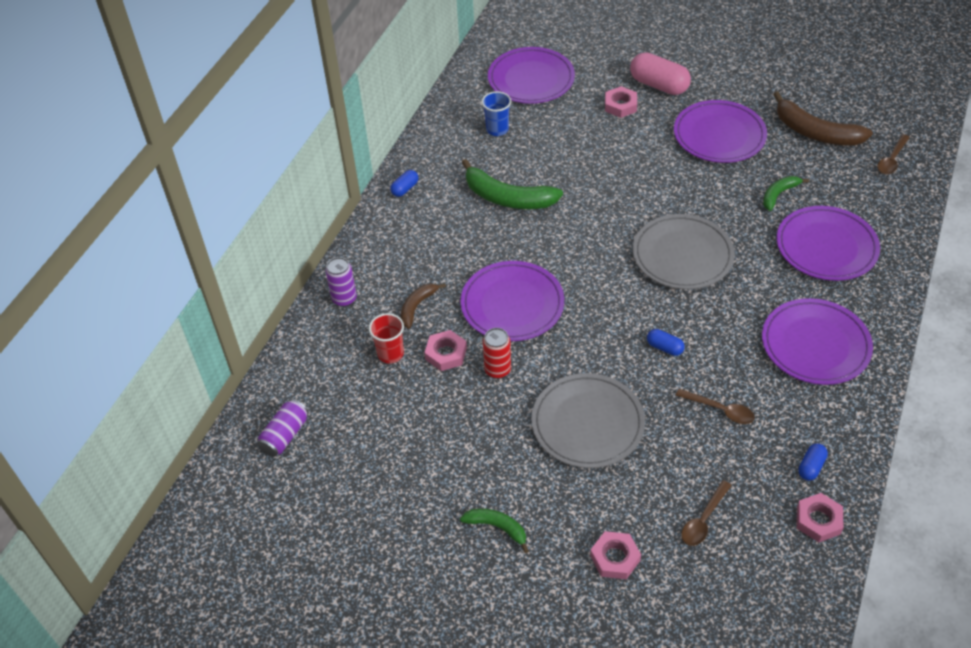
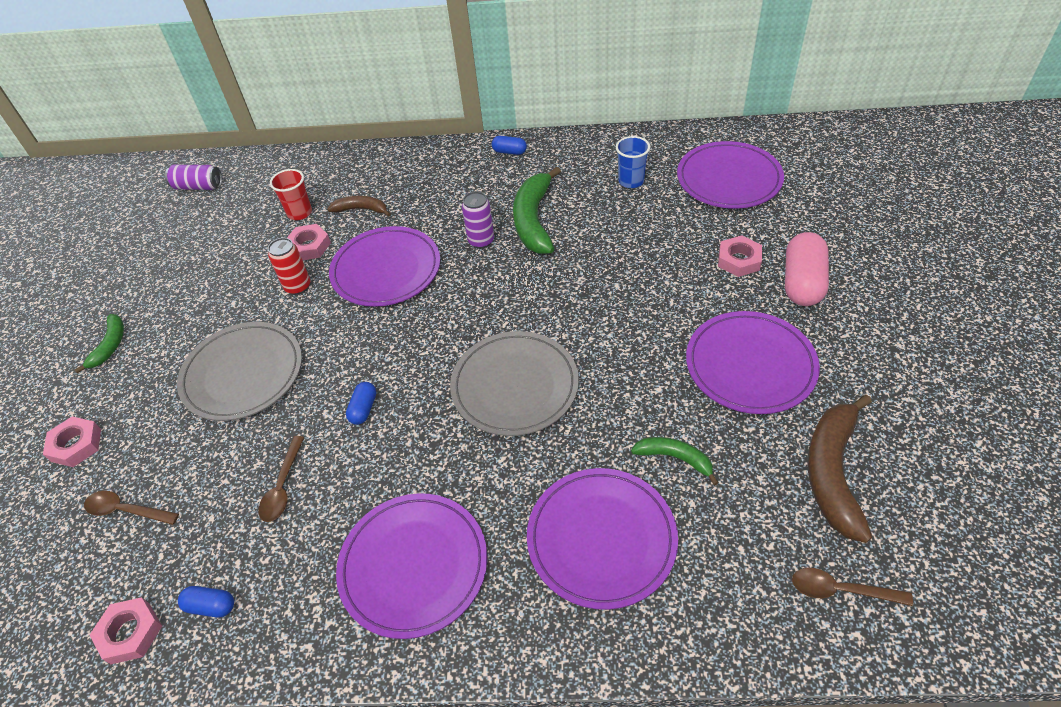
camera: 70 degrees right, 0 degrees up
purple can [326,257,357,307] -> purple can moved to [462,191,494,249]

